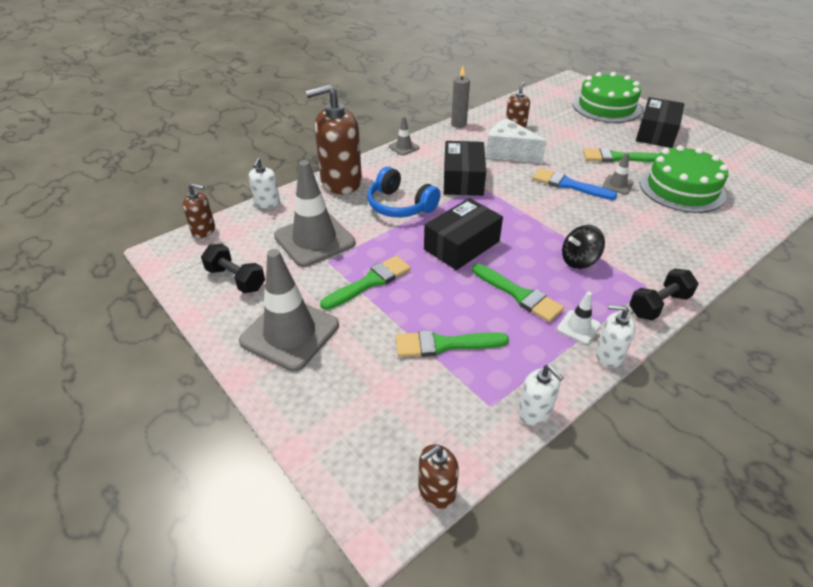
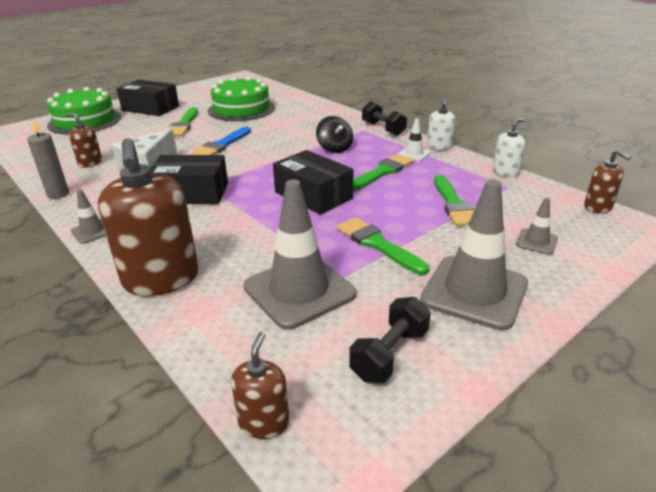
camera: 90 degrees left, 10 degrees down
white soap dispenser [248,158,280,208] -> none
blue headphones [367,167,441,217] -> none
grey traffic cone [602,152,633,195] -> grey traffic cone moved to [516,198,558,255]

